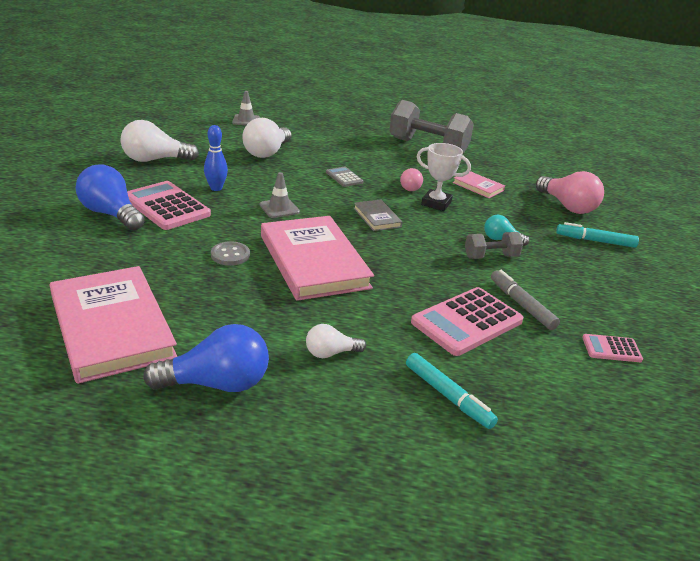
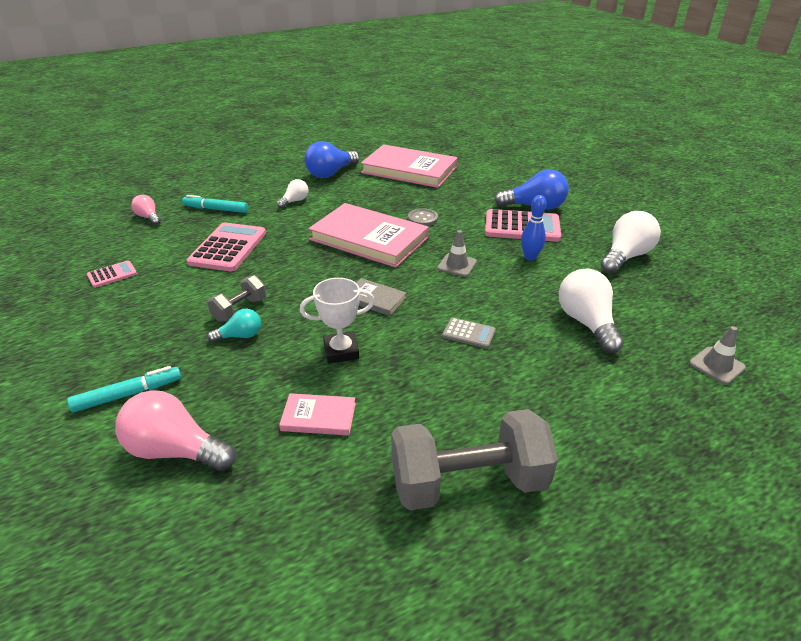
camera: 145 degrees right, 5 degrees up
pink light bulb [400,168,423,191] -> pink light bulb moved to [131,195,161,225]
grey marker [491,270,560,330] -> none

